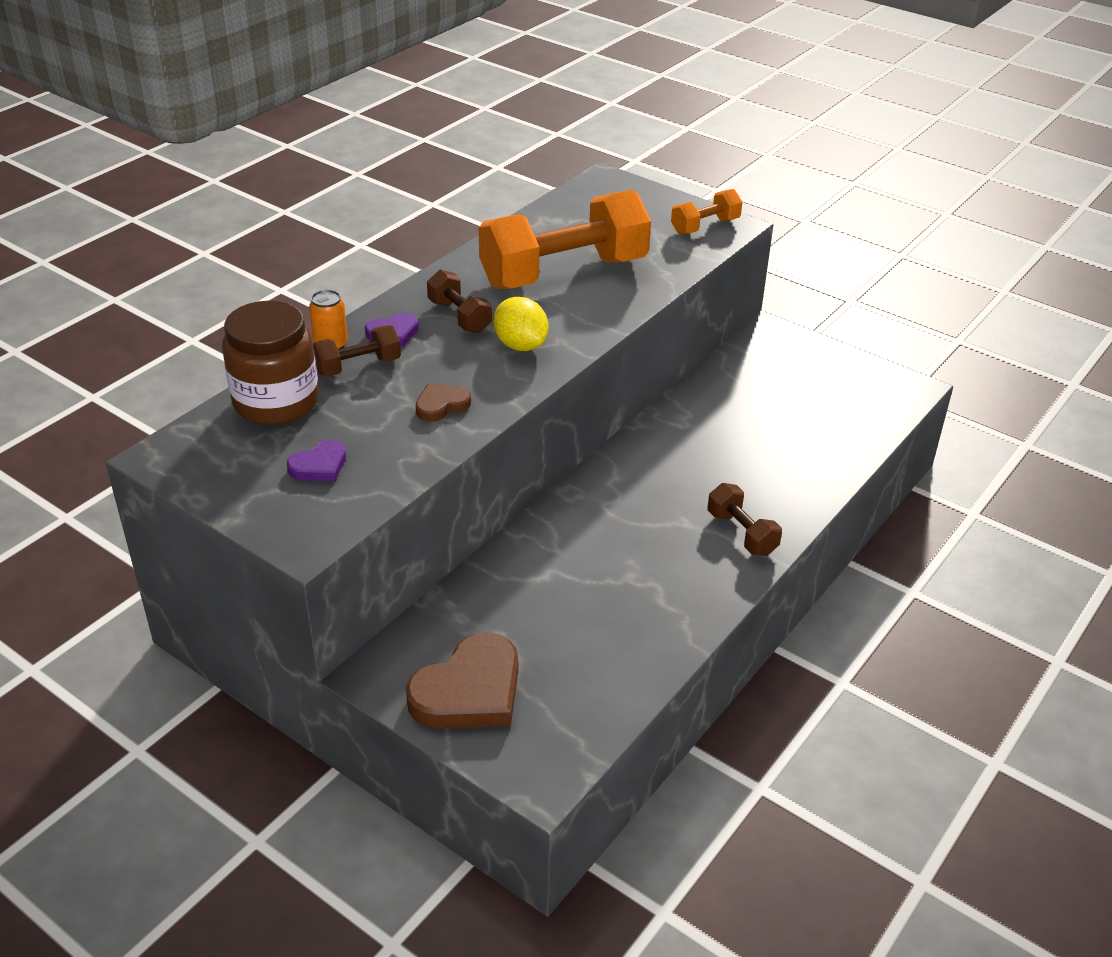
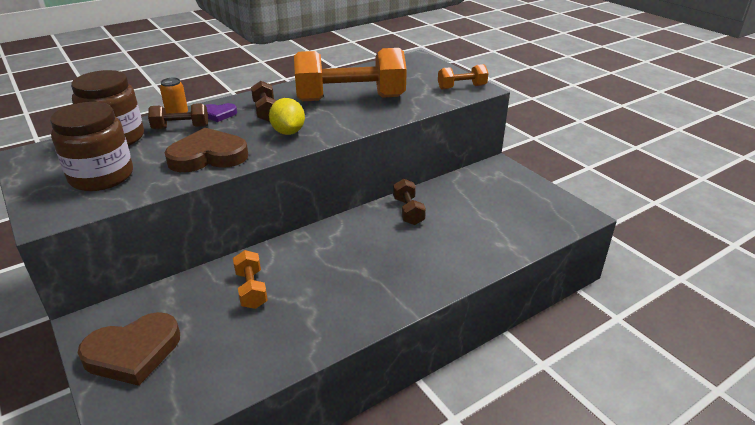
camera: 20 degrees right, 5 degrees down
purple heart [287,440,346,481] -> brown jar [50,102,133,191]
brown heart [416,383,471,422] -> brown heart [165,128,248,172], size x1.95
brown dumbbell [708,483,782,556] -> brown dumbbell moved to [393,179,426,225]
none -> orange dumbbell [233,250,268,309]

